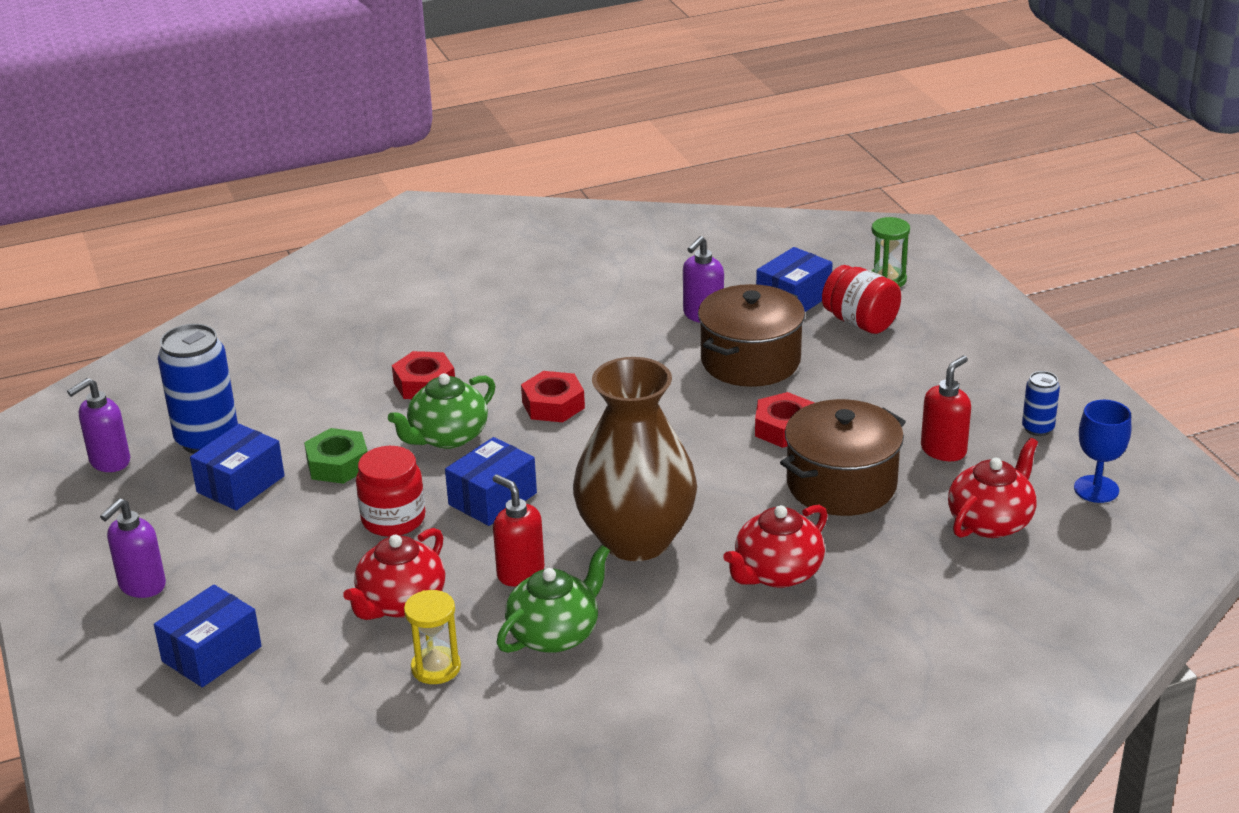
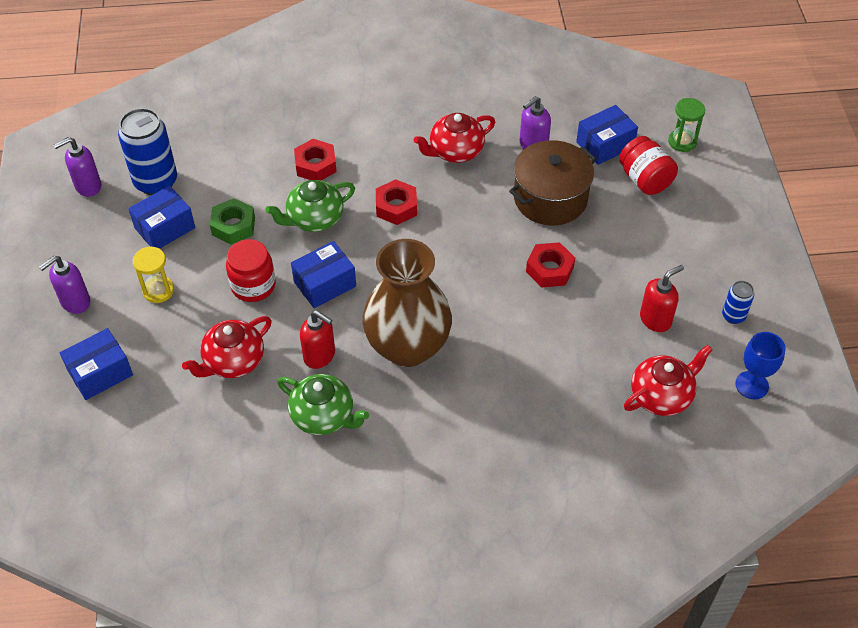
camera: 15 degrees right, 20 degrees up
yellow hourglass [404,590,461,684] -> yellow hourglass moved to [133,246,174,303]
red soap dispenser [493,475,545,586] -> red soap dispenser turned 150 degrees clockwise [300,310,335,369]
green teapot [497,545,610,653] -> green teapot turned 60 degrees clockwise [277,374,369,435]
red teapot [723,505,828,588] -> red teapot moved to [414,113,495,163]
brown pot [780,399,906,516] -> none

